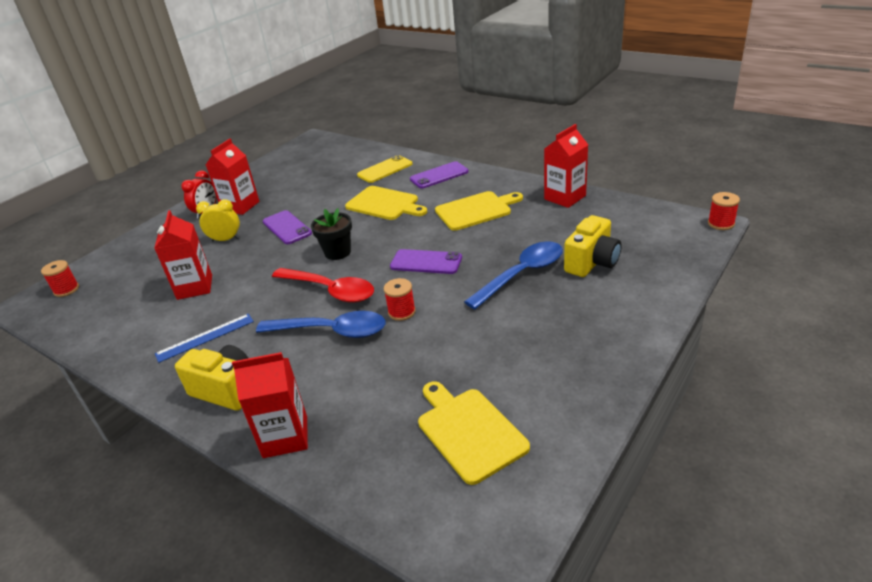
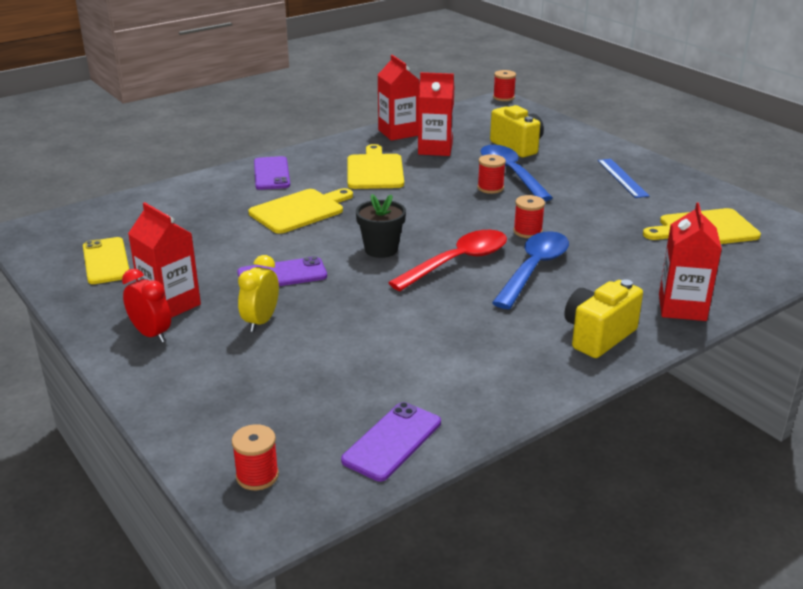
camera: 75 degrees left, 5 degrees down
red carton [154,210,212,300] -> red carton moved to [418,72,454,156]
blue ruler [155,314,254,363] -> blue ruler moved to [598,159,649,198]
yellow phone [357,155,413,183] -> yellow phone moved to [83,237,129,284]
purple phone [390,249,462,274] -> purple phone moved to [341,402,441,481]
none -> red spool [477,154,506,194]

